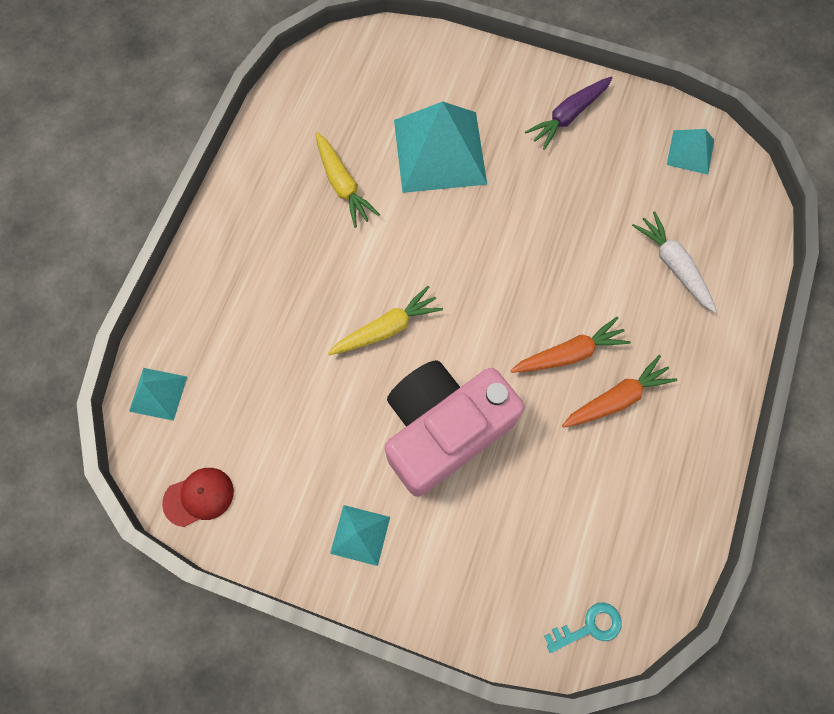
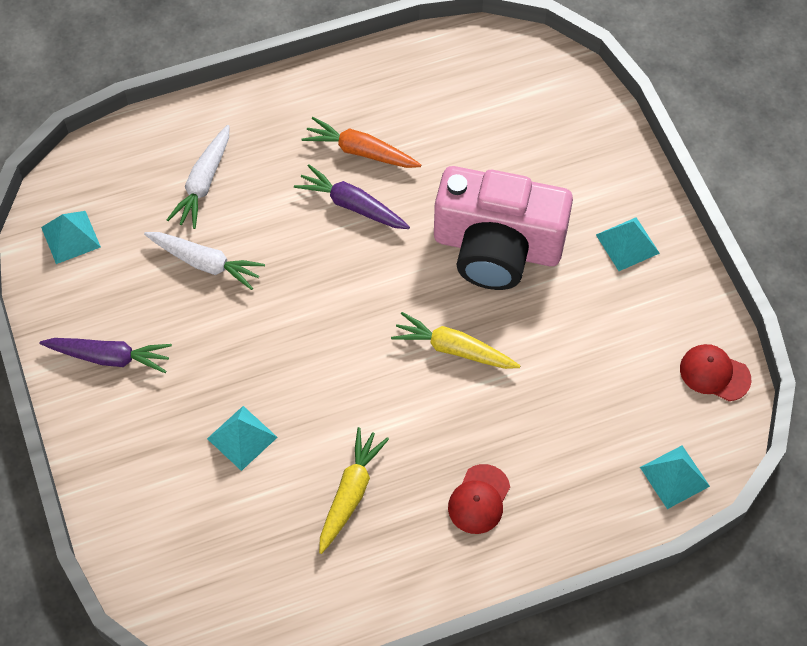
camera: 130 degrees left, 10 degrees down
turquoise pyramid [394,101,487,193] -> turquoise pyramid [207,406,278,471], size x0.49
orange carrot [510,317,631,373] -> purple carrot [294,164,410,229]
turquoise key [544,602,622,653] -> none
none -> white carrot [144,232,265,290]
none -> red cap [448,464,510,534]

